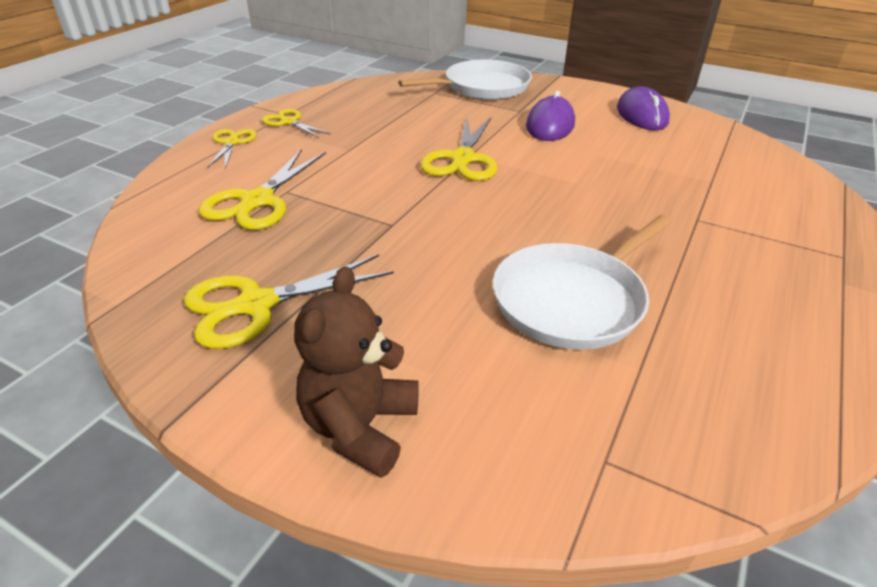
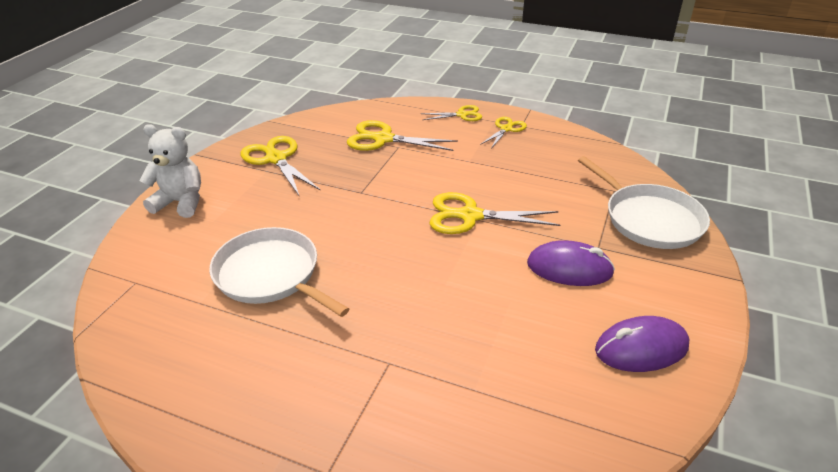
camera: 85 degrees right, 0 degrees up
brown teddy bear [294,266,419,478] -> white teddy bear [140,124,201,218]

